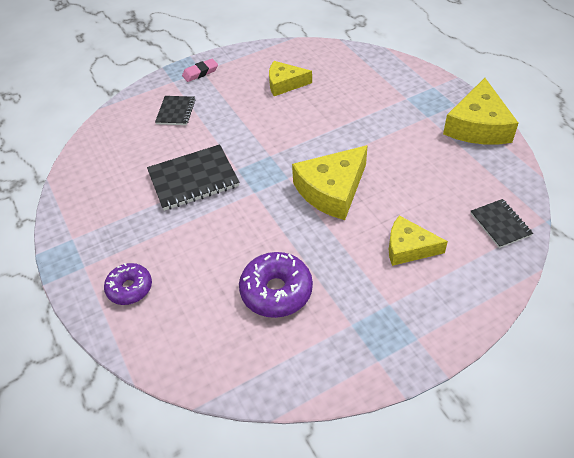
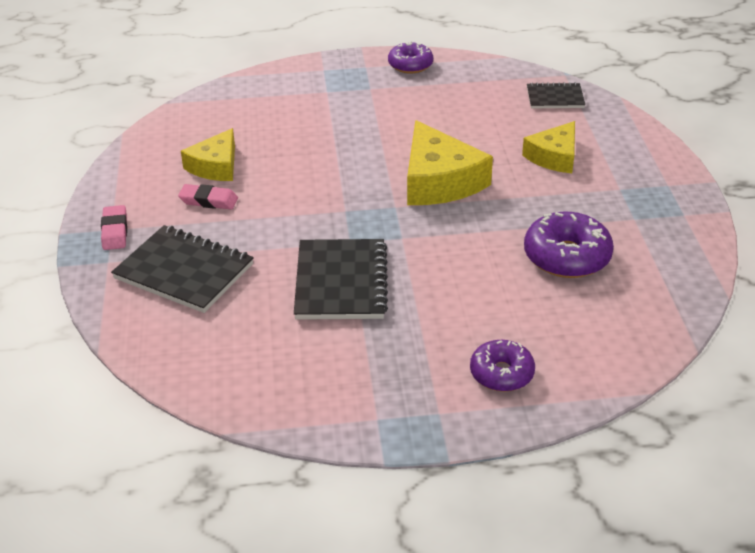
camera: 70 degrees left, 10 degrees down
black notebook [155,96,195,125] -> black notebook [111,225,254,313], size x1.71
yellow cheese [443,78,518,144] -> purple donut [388,41,433,73]
none -> pink eraser [178,184,238,210]

